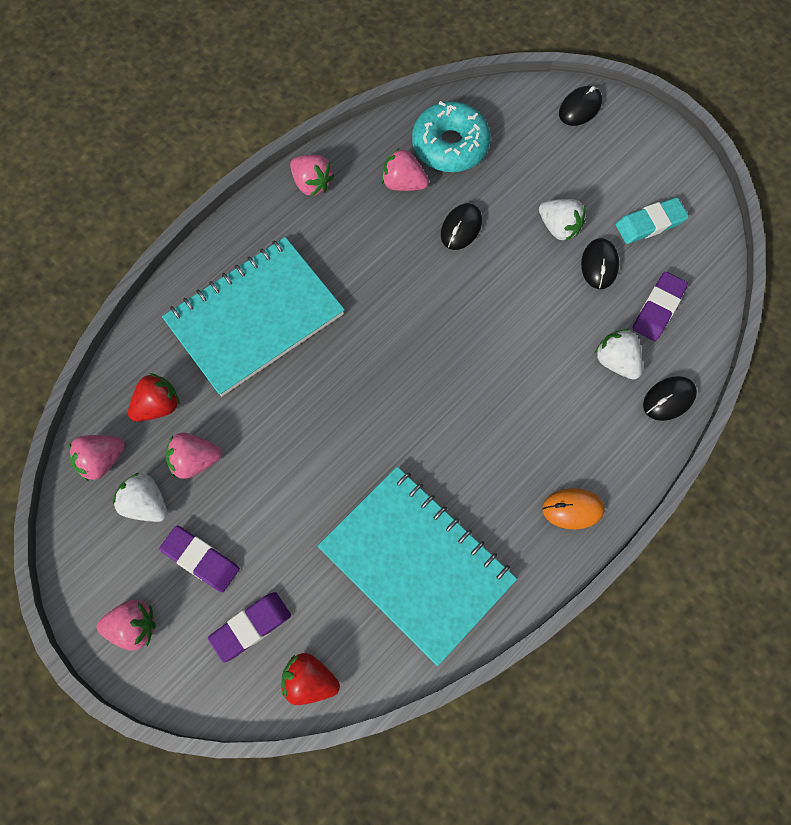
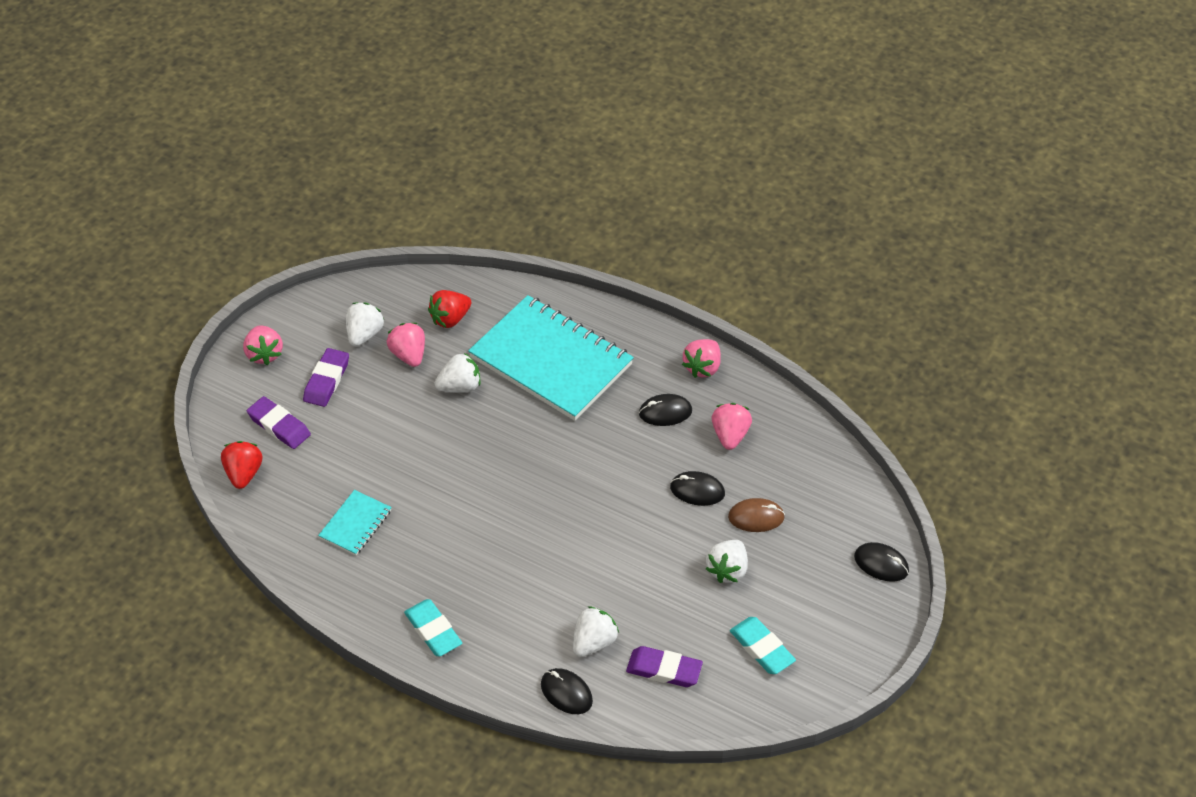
camera: 75 degrees right, 20 degrees down
pink strawberry [68,435,125,482] -> none
red strawberry [128,373,180,422] -> red strawberry turned 105 degrees clockwise [428,290,471,328]
turquoise notebook [318,467,517,666] -> turquoise notebook [318,490,392,555], size x0.44
turquoise donut [412,101,491,172] -> none
orange mouse [542,488,605,530] -> turquoise eraser [404,599,462,657]
black mouse [581,238,619,289] -> black mouse moved to [639,394,692,426]
none -> white strawberry [435,353,480,393]
none -> brown mouse [728,498,785,532]

